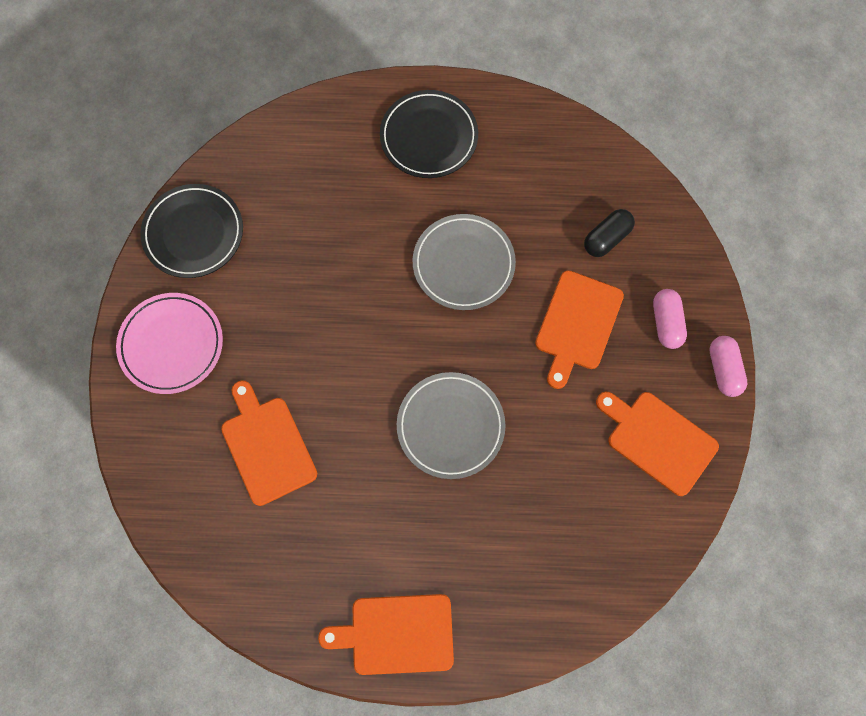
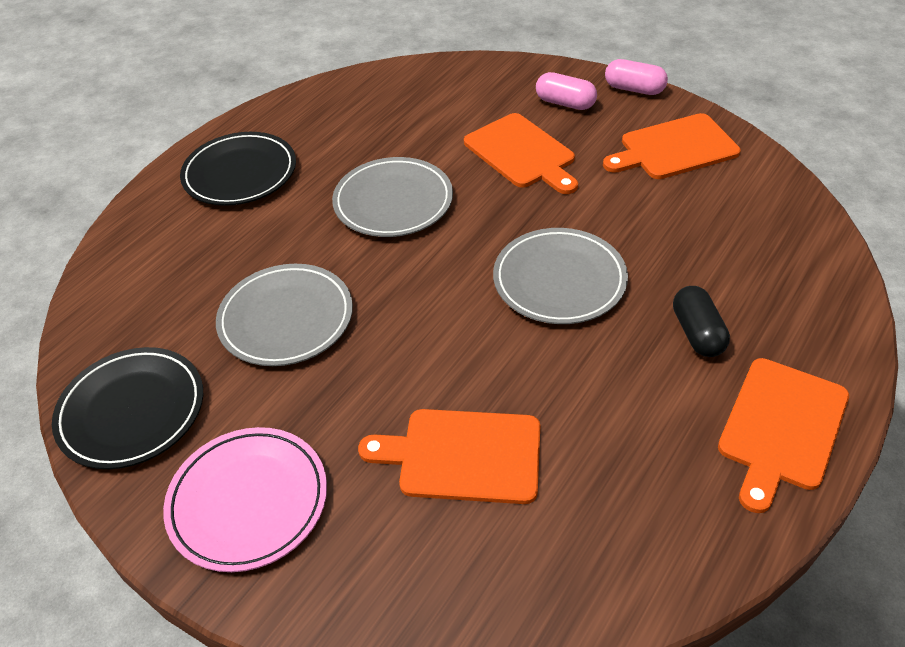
camera: 55 degrees left, 25 degrees down
black capsule [584,209,635,257] -> black capsule moved to [673,286,730,357]
none -> grey plate [216,264,353,366]

